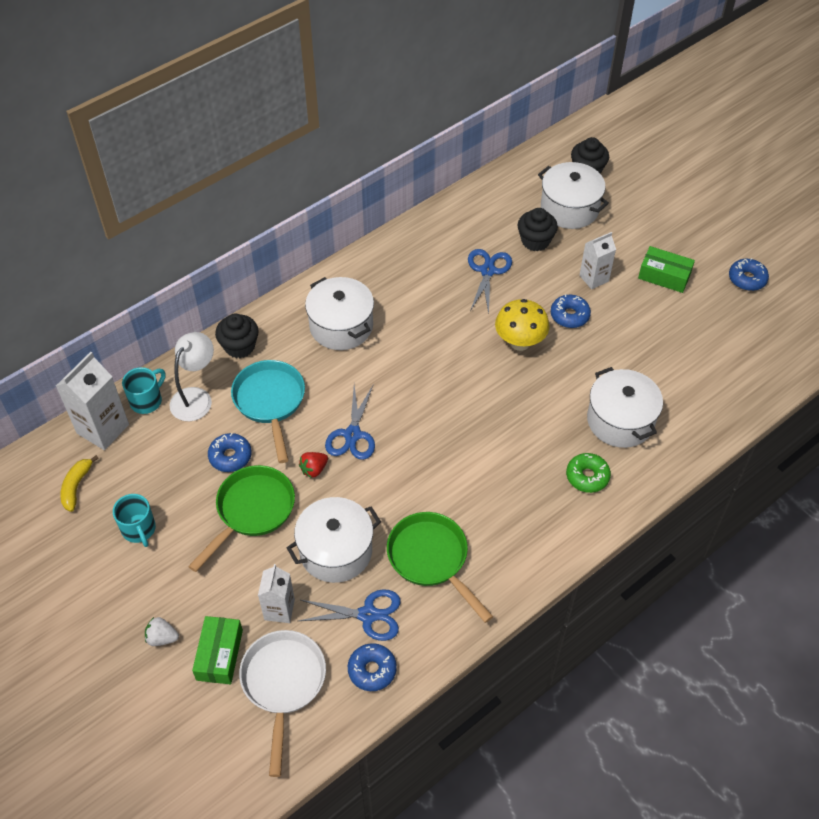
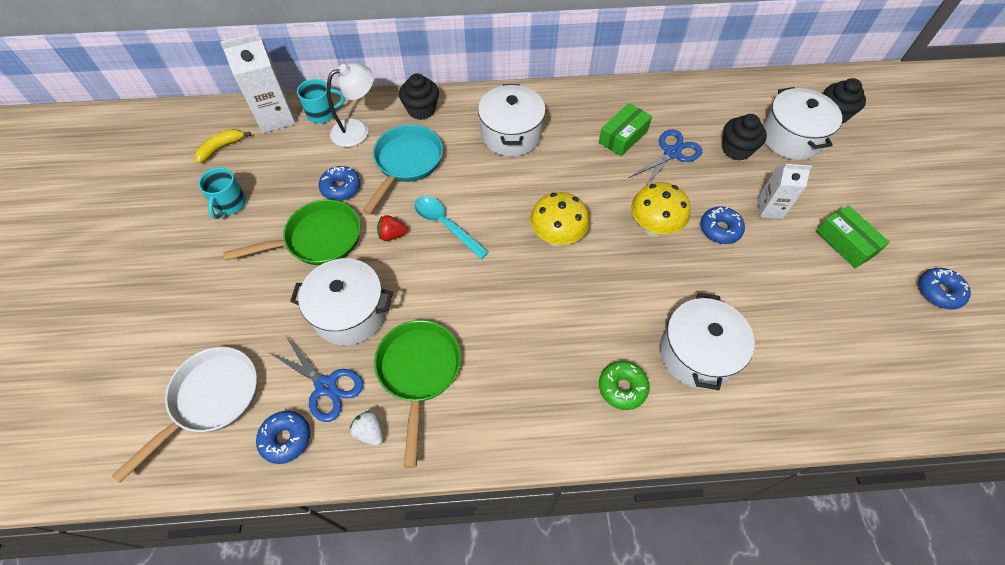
camera: 35 degrees right, 5 degrees up
white strawberry [145,617,179,646] -> white strawberry moved to [350,411,383,446]
green box [192,616,243,684] -> green box moved to [599,103,652,156]
white carton [258,564,295,623] -> none
blue scissors [325,385,375,460] -> turquoise spoon [414,196,489,259]
none -> yellow mushroom [530,192,590,247]

